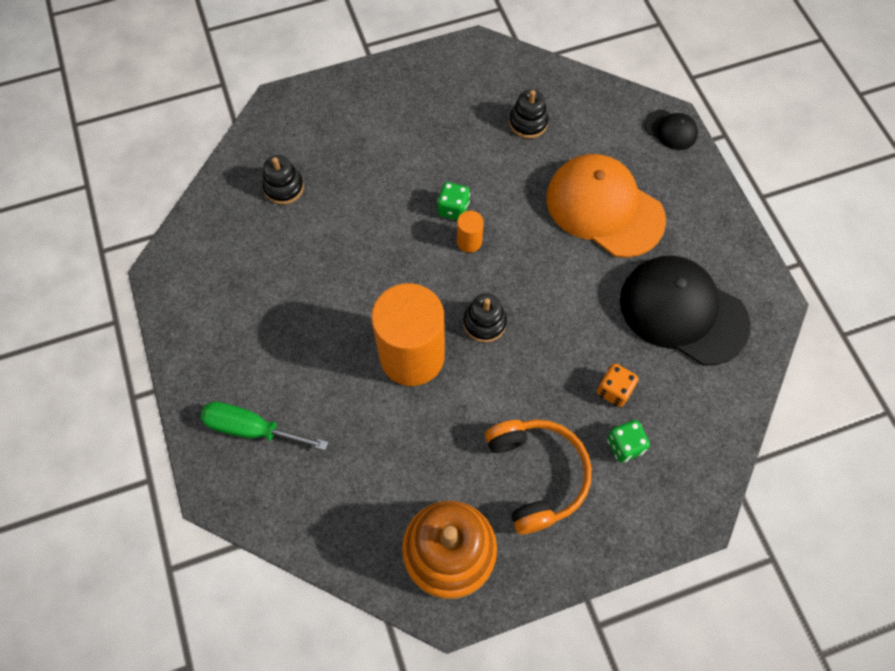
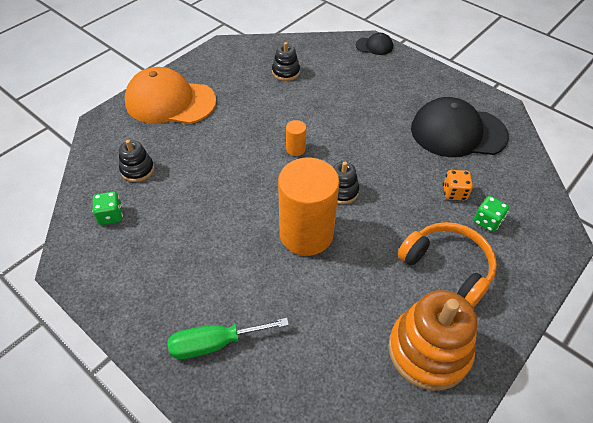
camera: 30 degrees left, 15 degrees down
green dice [437,182,470,220] -> green dice moved to [92,192,123,225]
orange cap [546,154,666,258] -> orange cap moved to [125,67,216,124]

